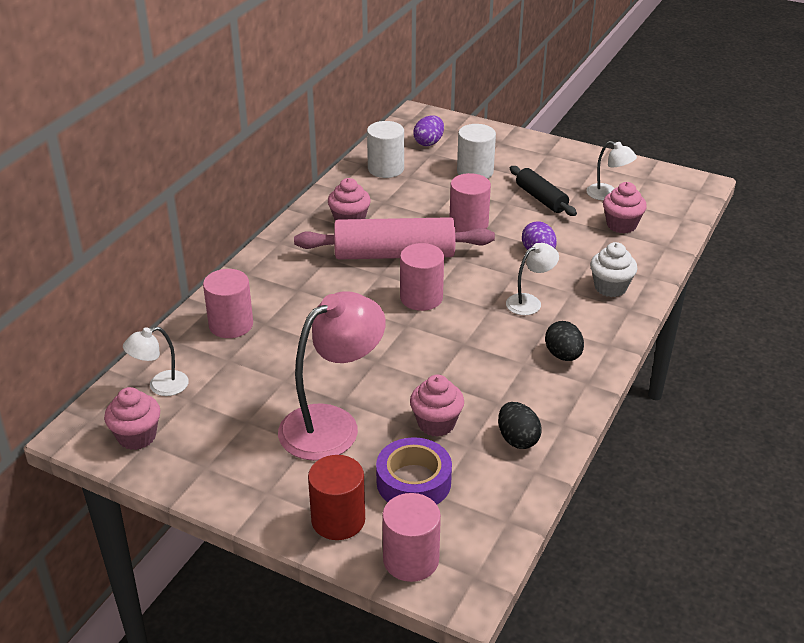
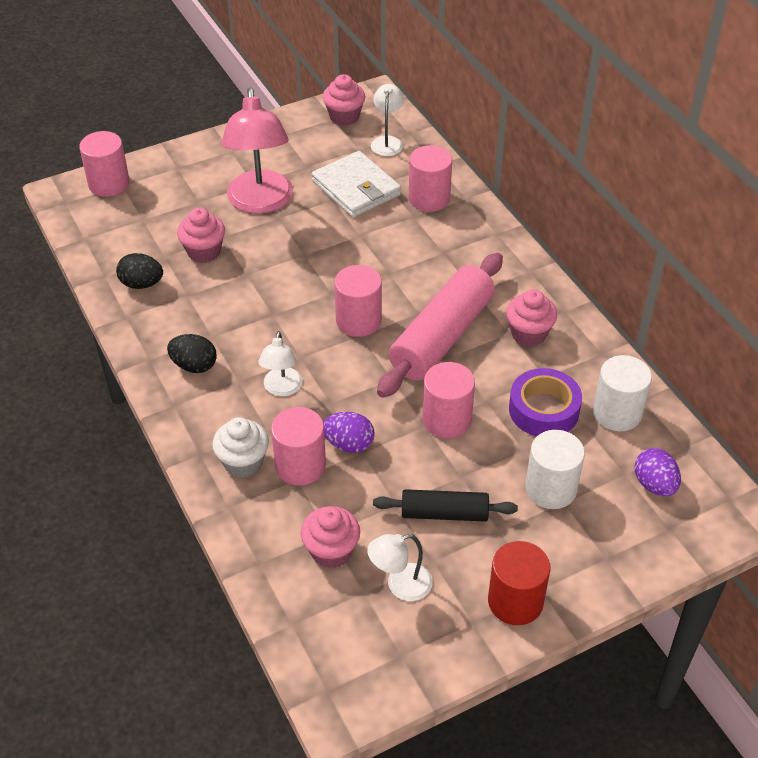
camera: 125 degrees right, 10 degrees up
red cylinder [308,455,365,540] -> red cylinder moved to [488,541,551,625]
purple tape [376,437,452,504] -> purple tape moved to [509,368,582,436]
none -> pink cylinder [271,407,326,486]
none -> white wallet [312,151,401,218]

